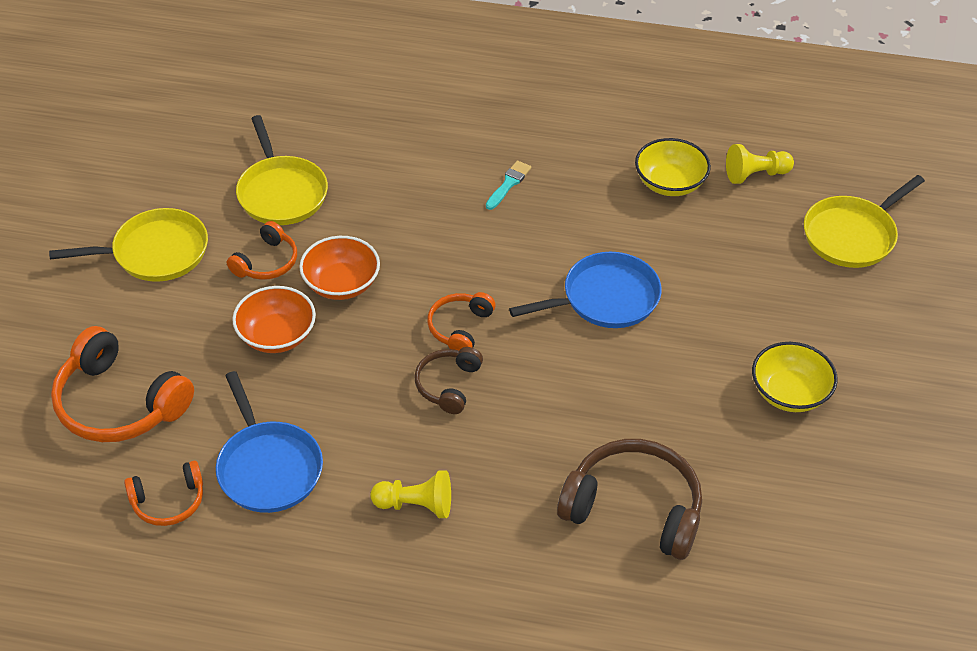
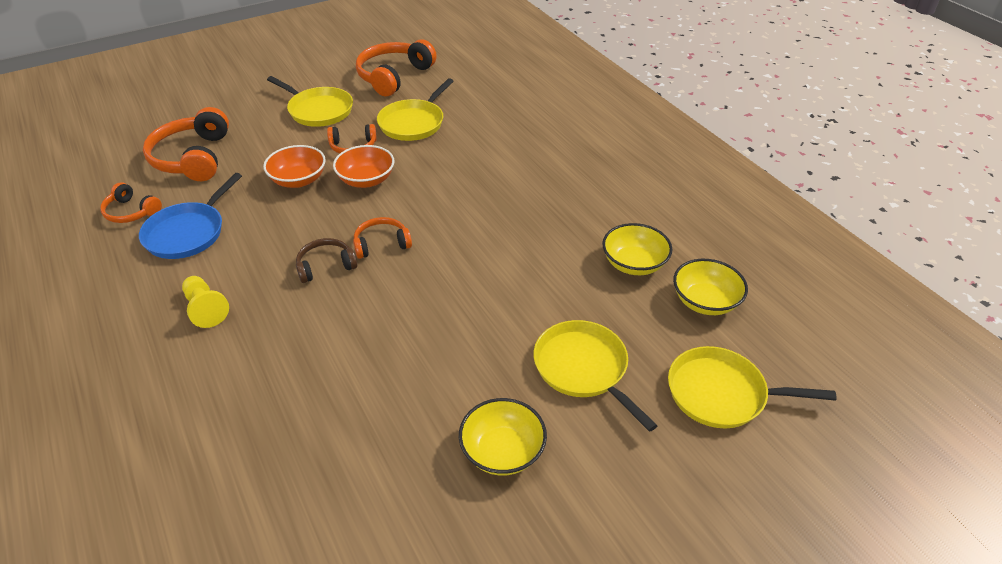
camera: 50 degrees right, 5 degrees down
turquoise brush [486,161,531,210] -> none
blue pan [509,252,662,328] -> none
brown headphones [557,439,702,560] -> none
yellow pawn [726,144,794,184] -> yellow bowl [673,259,748,315]
none -> orange headphones [356,39,437,97]
none -> yellow pan [534,320,658,432]

